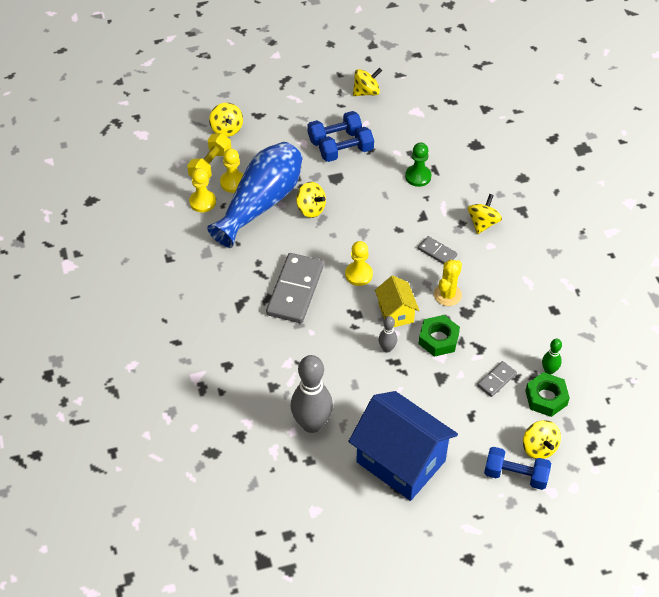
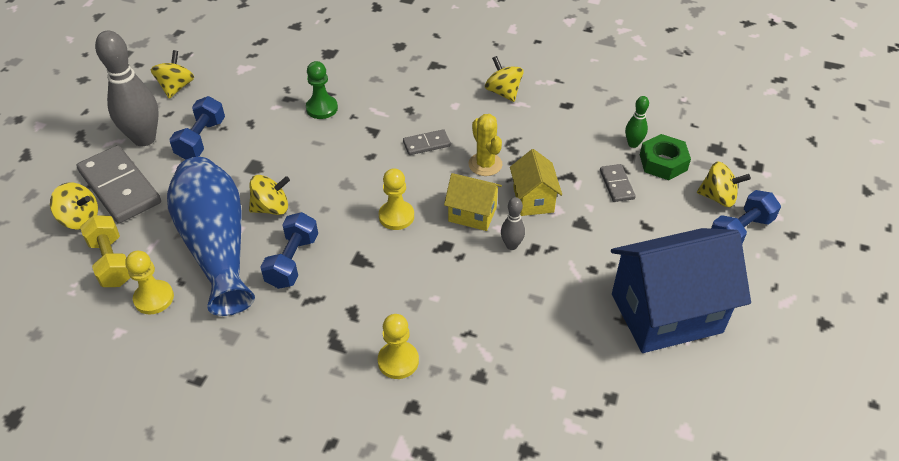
camera: 55 degrees left, 5 degrees down
yellow pawn [220,149,243,193] -> yellow pawn moved to [378,314,419,379]
grey domino [266,253,324,323] -> grey domino moved to [76,145,161,224]
grey bowling pin [291,355,333,433] -> grey bowling pin moved to [95,31,159,146]
blue dumbbell [319,127,374,162] -> blue dumbbell moved to [261,212,318,289]
green nut [419,315,460,357] -> yellow house [510,149,562,216]
yellow spinning top [468,194,502,234] -> yellow spinning top moved to [485,56,524,102]

